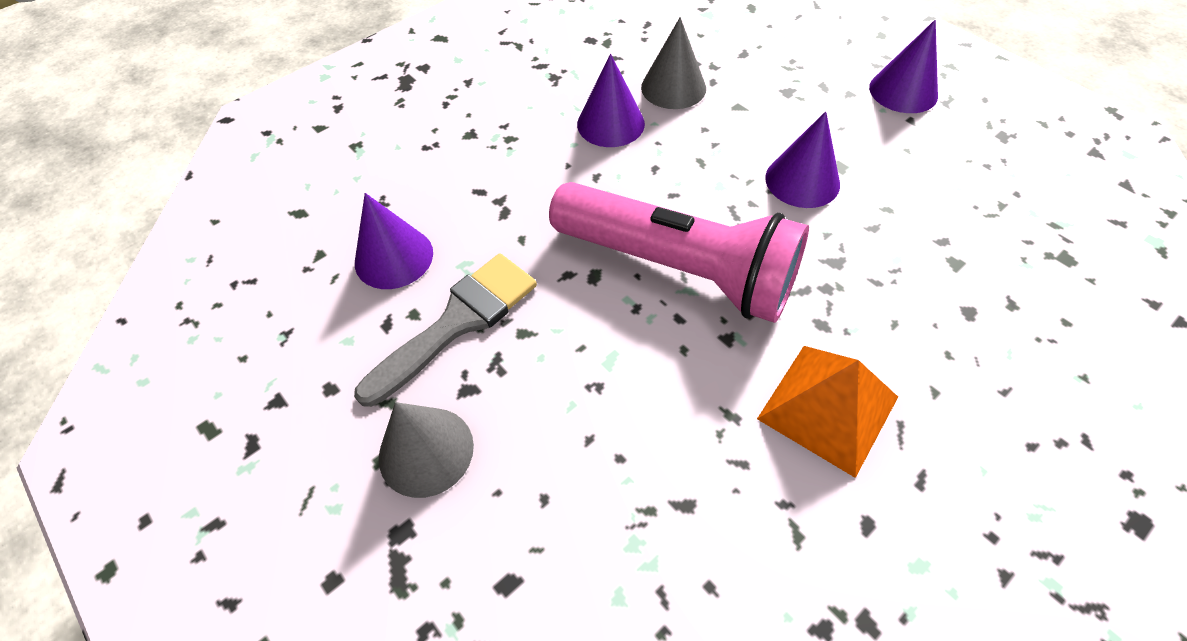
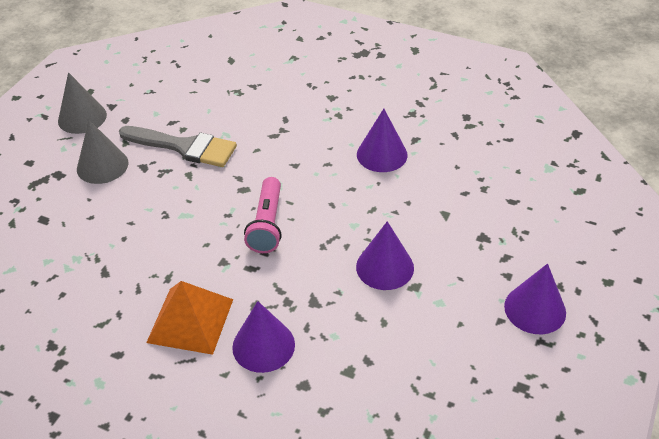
camera: 65 degrees right, 10 degrees down
purple cone [355,193,433,289] -> purple cone moved to [232,301,295,373]
pink flashlight [549,182,809,323] -> pink flashlight [244,177,282,253], size x0.53
grey cone [641,17,706,109] -> grey cone moved to [58,72,107,134]

